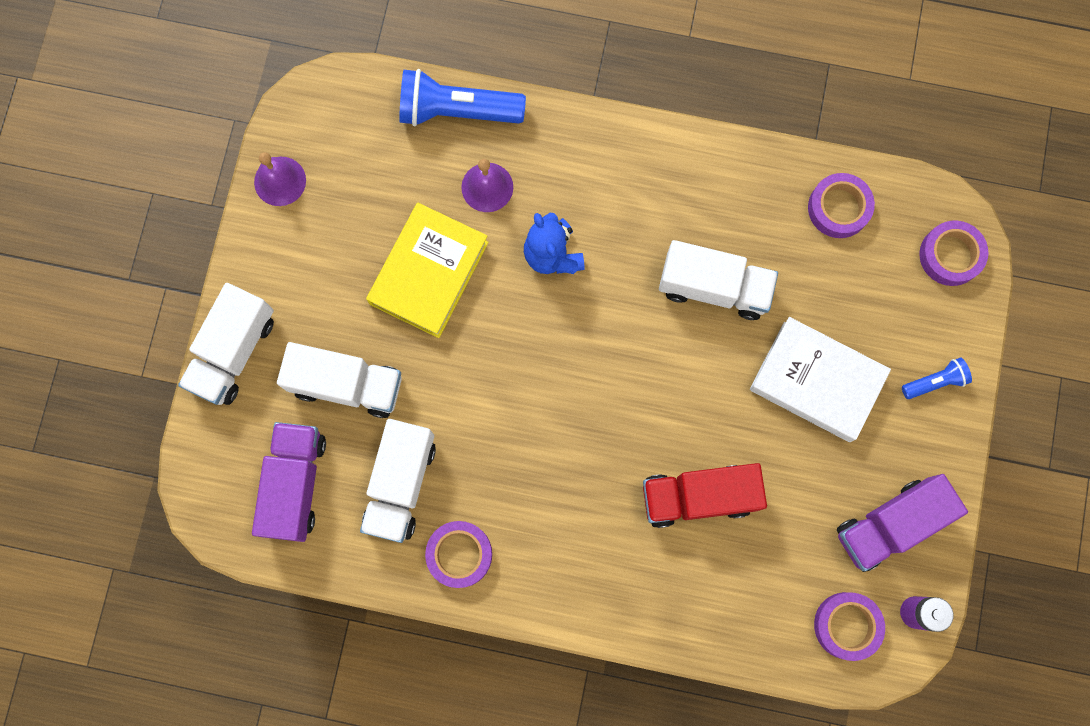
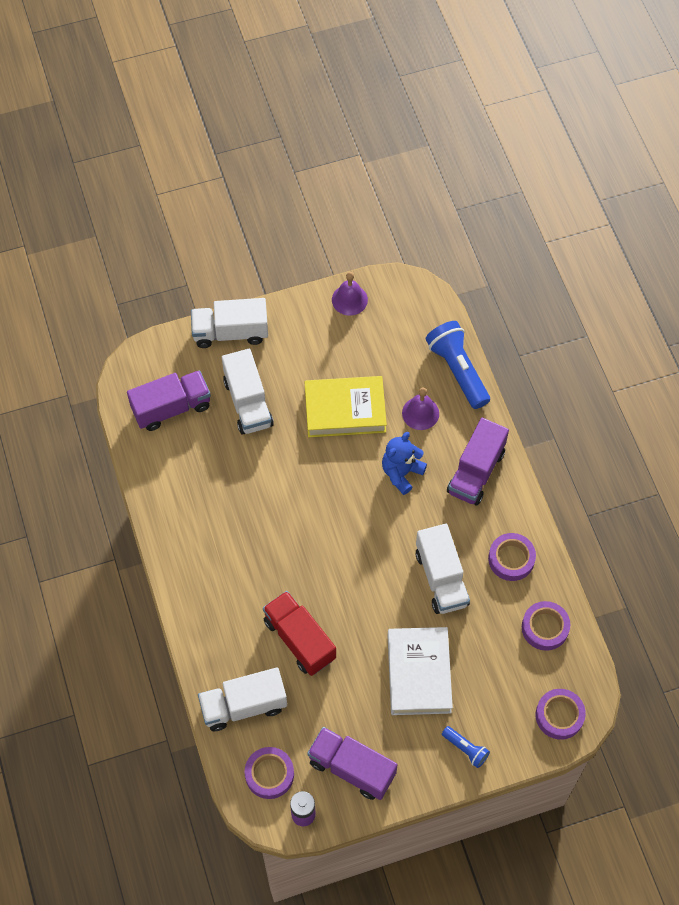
camera: 60 degrees right, 15 degrees down
white truck [360,419,436,543] -> white truck moved to [198,667,287,731]
purple tape [425,521,492,588] -> purple tape moved to [488,533,536,581]
none -> purple truck [447,418,509,506]

